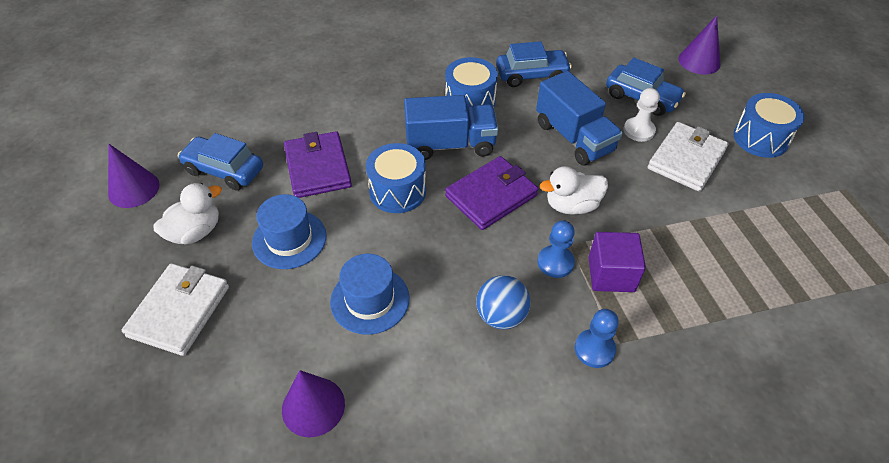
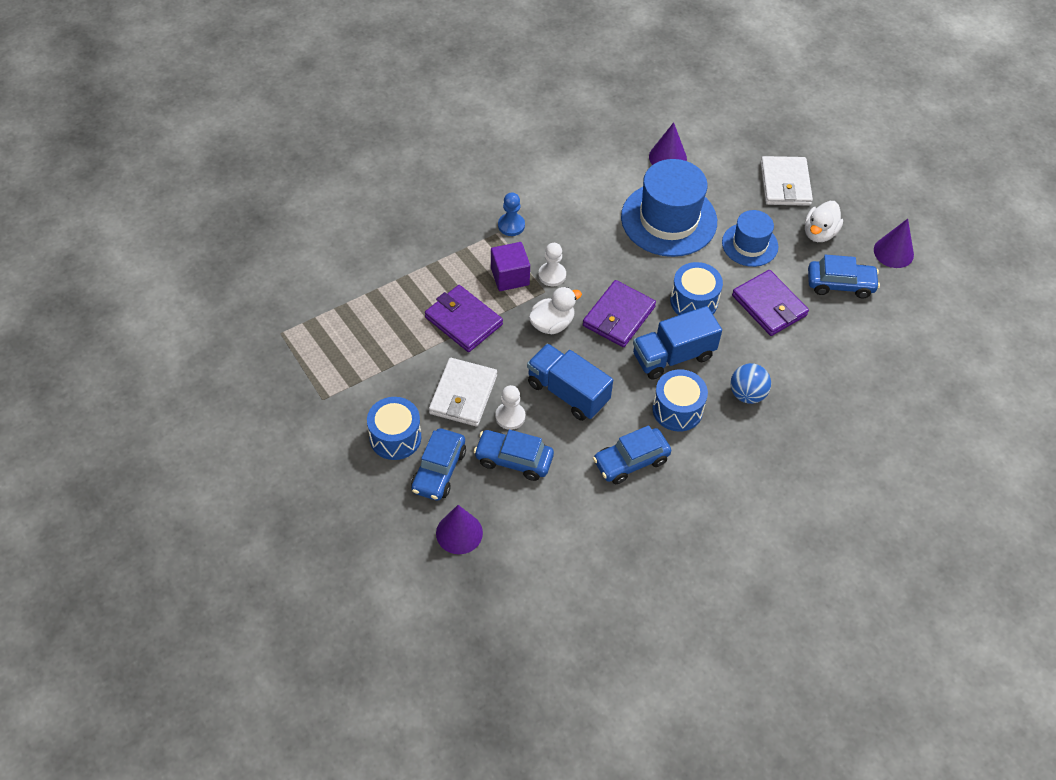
camera: 160 degrees right, 5 degrees up
blue hat [330,254,410,335] -> blue hat [621,159,717,257], size x1.73
blue ball [476,275,531,329] -> blue ball moved to [730,363,771,404]
blue pawn [537,220,575,278] -> white pawn [538,243,566,286]
none -> blue car [411,428,466,501]
none -> purple wallet [425,285,503,352]

